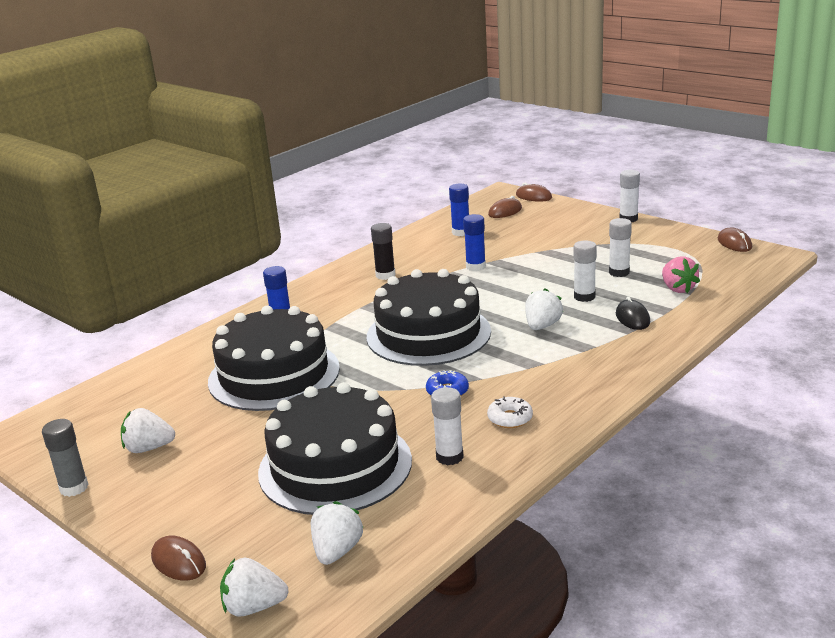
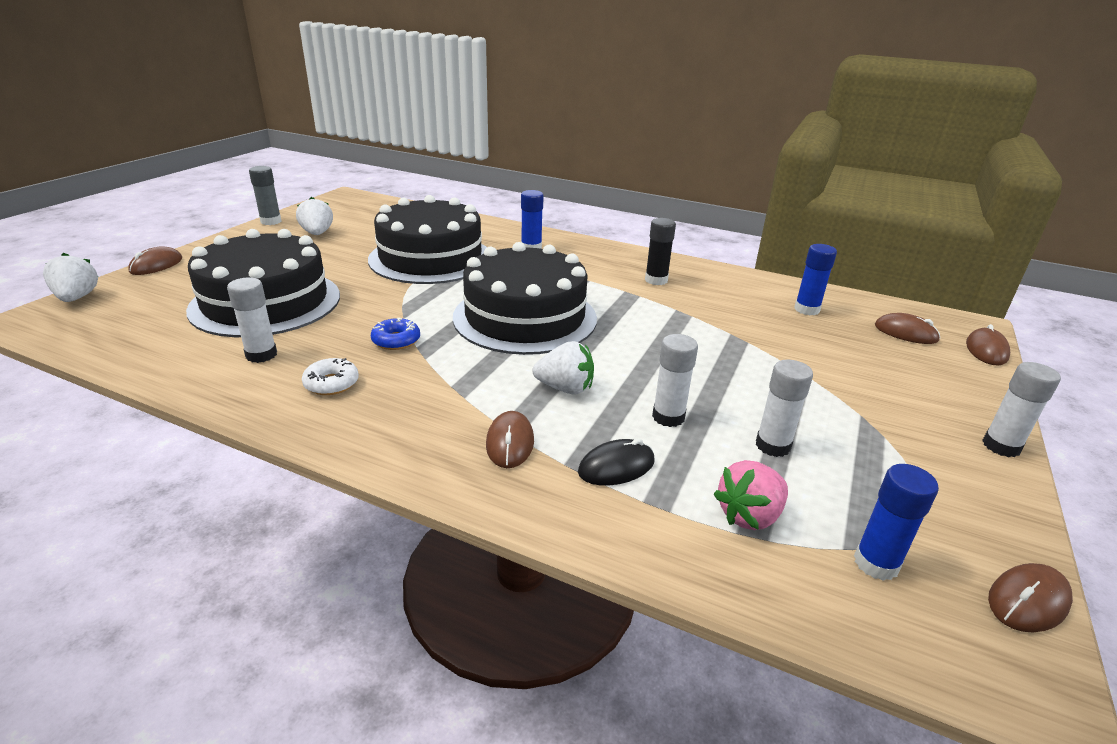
camera: 70 degrees right, 5 degrees up
white strawberry [311,501,364,565] -> none
blue glue stick [463,214,486,271] -> blue glue stick moved to [854,464,939,581]
none -> brown mouse [486,411,534,468]

